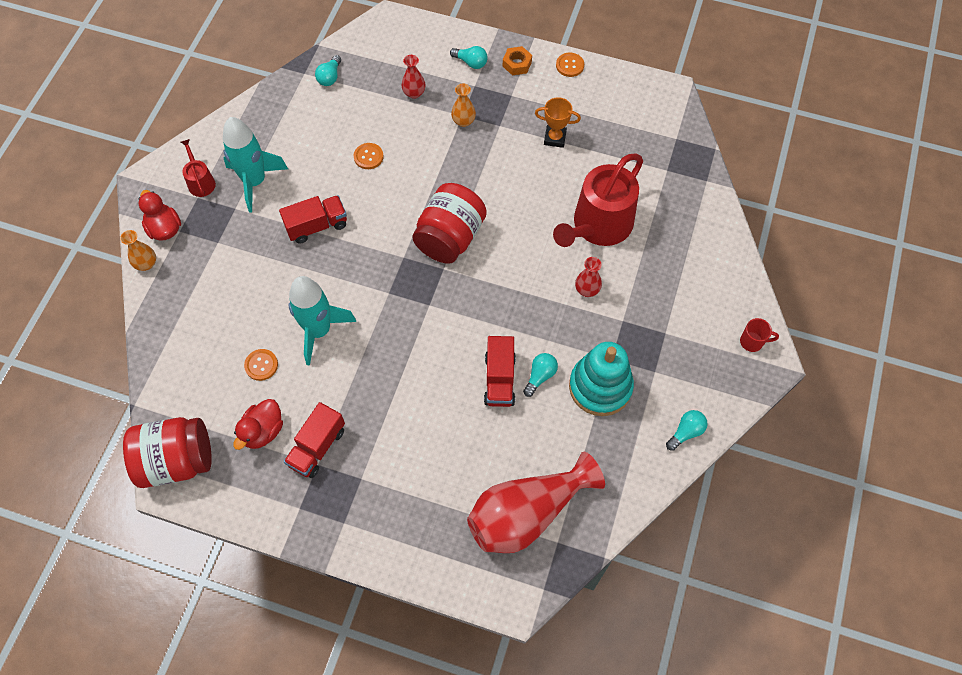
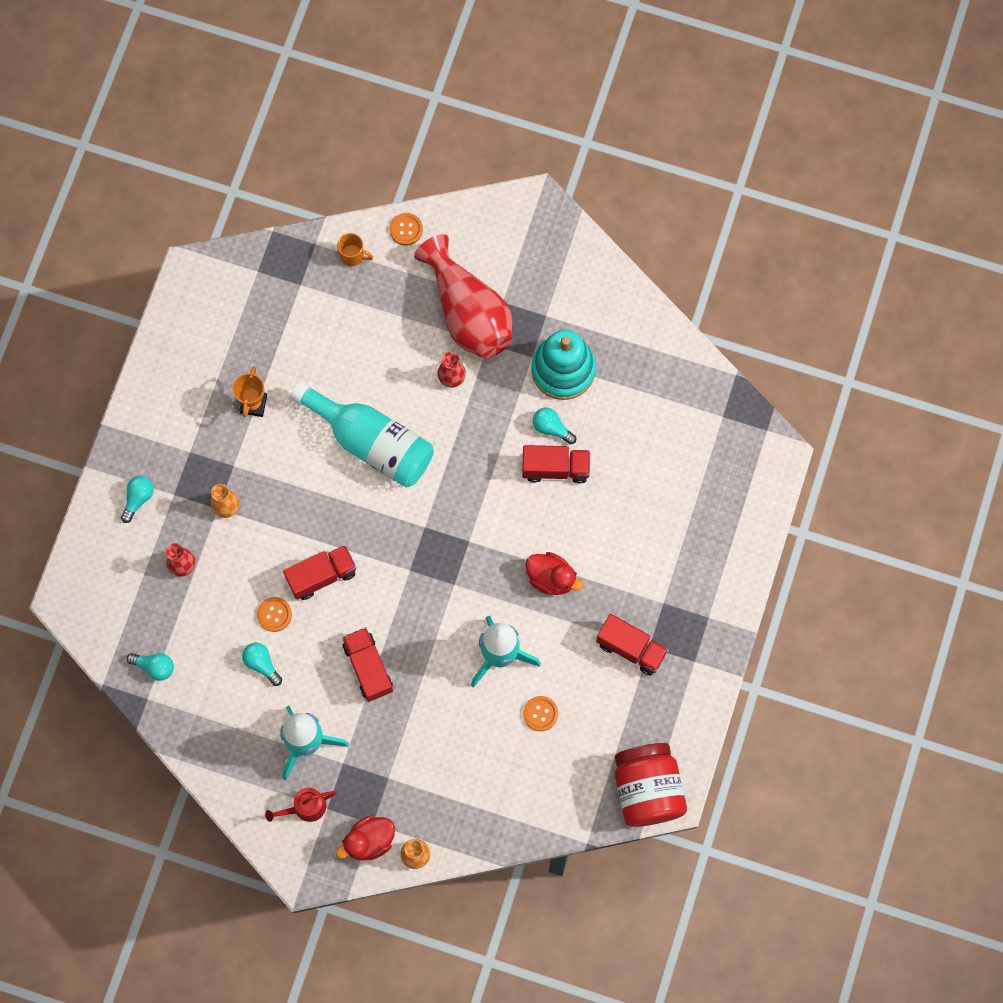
camera: 90 degrees left, 10 degrees up
red duck [233,399,283,450] -> red duck moved to [526,552,583,595]
red jar [412,183,487,264] -> none
red vase [467,452,605,553] -> red vase moved to [414,234,512,358]
orange nut [503,46,532,75] -> none
red watering can [553,153,643,247] -> none
orange button [556,52,584,77] -> orange button moved to [389,213,423,246]
turquoise light bulb [666,410,708,451] -> turquoise light bulb moved to [242,643,282,686]
red mug [740,318,779,352] -> none
none -> red truck [283,545,357,600]
none -> turquoise bottle [290,381,434,487]
none -> orange mug [337,233,373,266]

